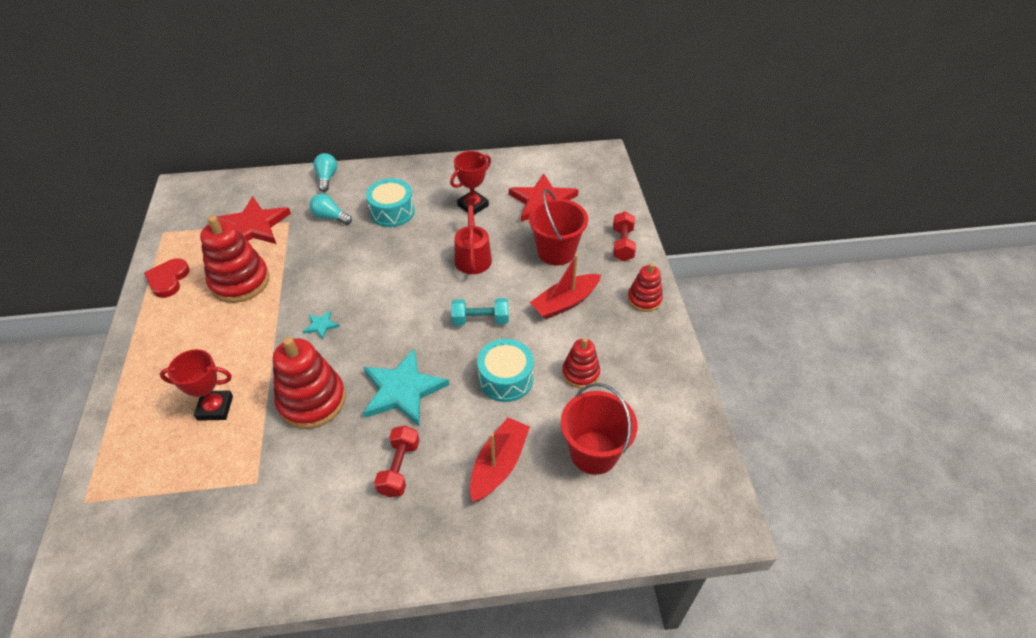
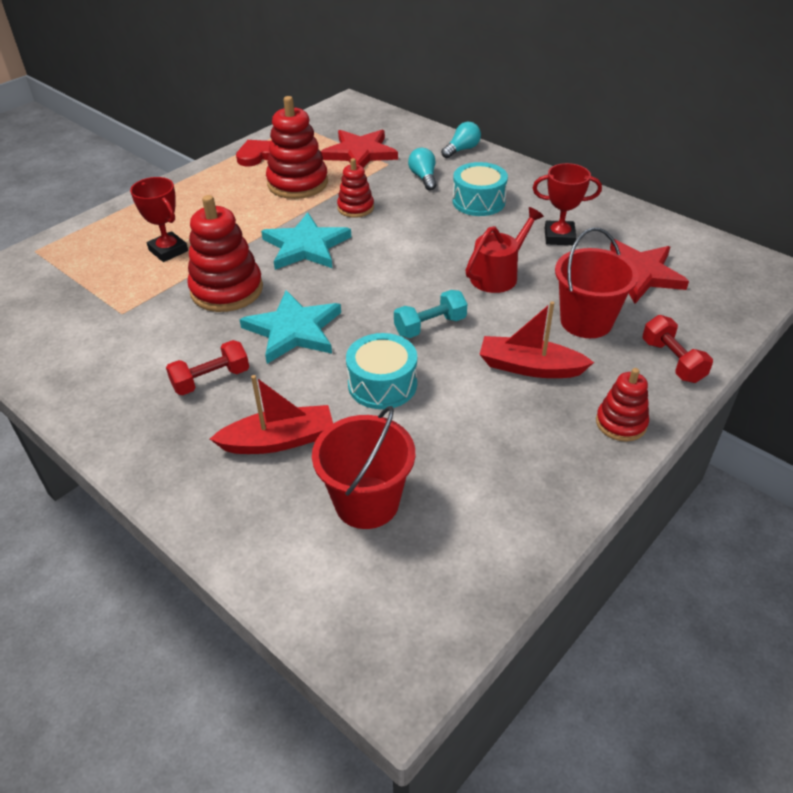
camera: 50 degrees right, 5 degrees down
turquoise star [303,310,340,340] -> turquoise star [261,212,351,270], size x2.31
turquoise dumbbell [451,298,509,326] -> turquoise dumbbell turned 75 degrees counterclockwise [394,290,467,338]
red stacking toy [562,338,600,388] -> red stacking toy moved to [337,158,374,218]
red dumbbell [613,211,636,261] -> red dumbbell turned 75 degrees counterclockwise [642,315,713,383]

